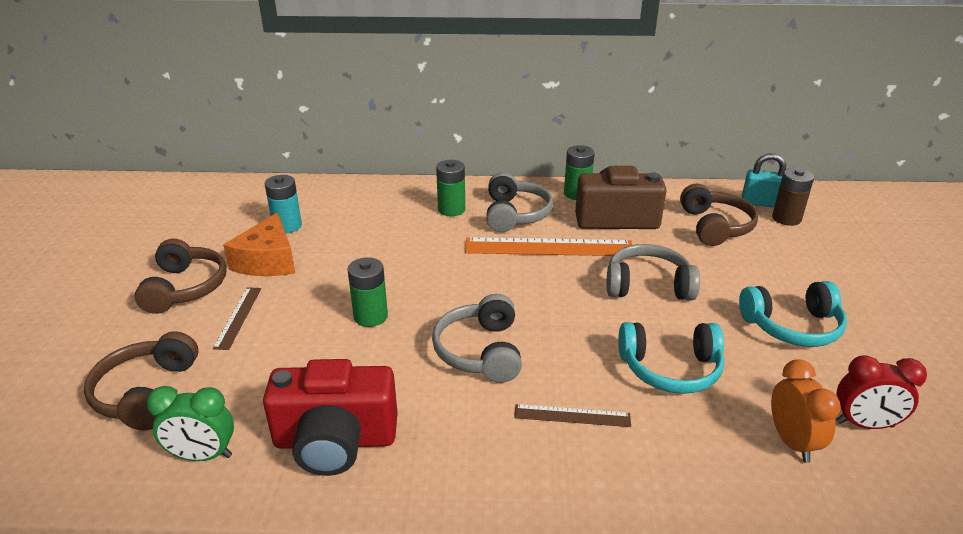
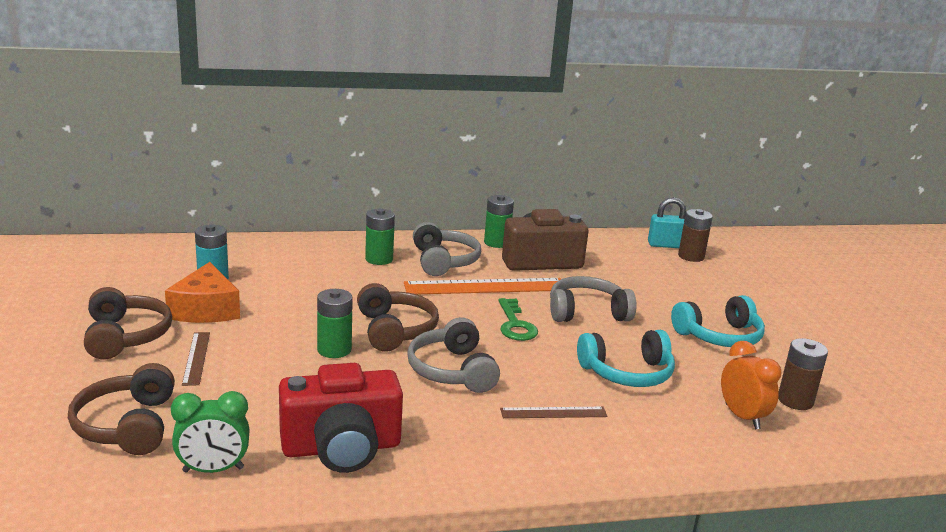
camera: 15 degrees left, 10 degrees down
brown headphones [680,183,758,246] -> brown headphones moved to [357,283,439,352]
red clock [836,355,927,429] -> brown battery [778,338,828,410]
none -> green key [498,298,538,341]

